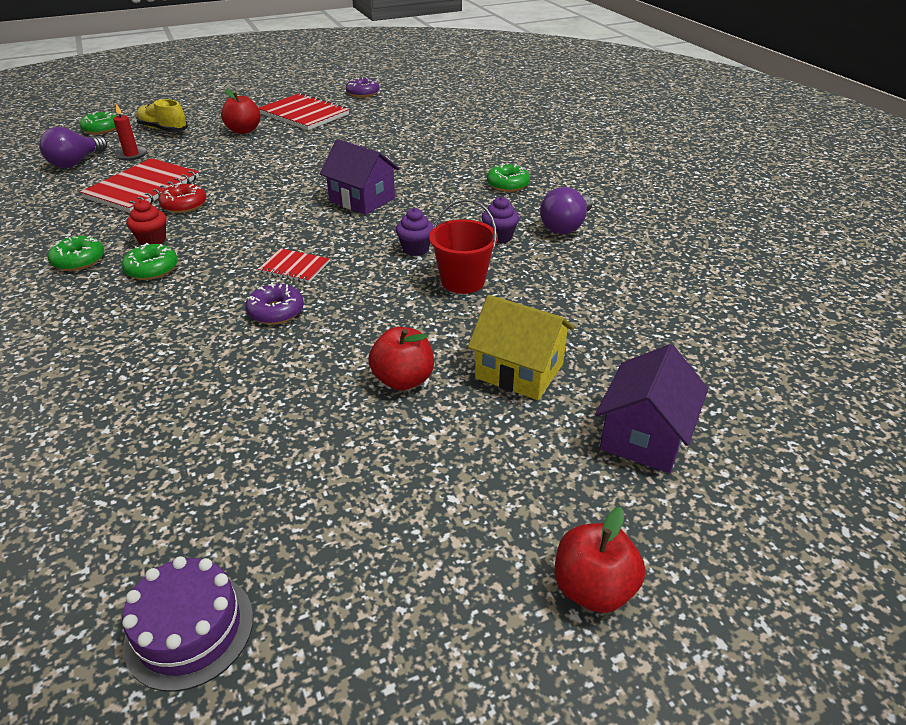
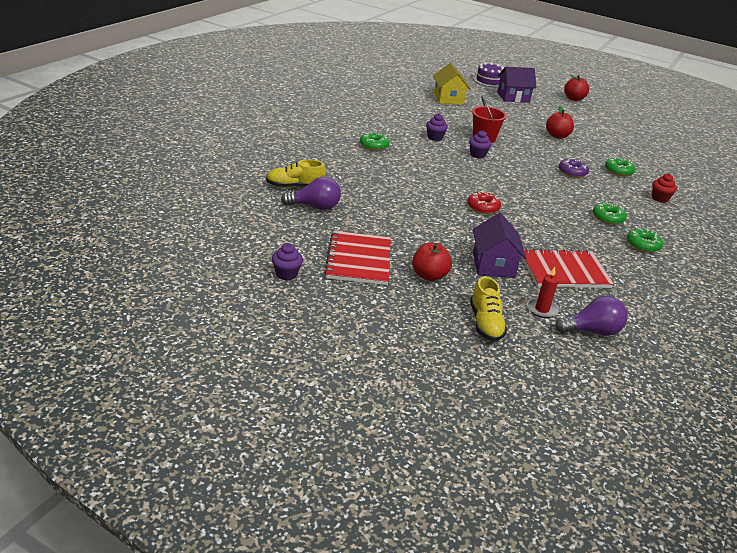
camera: 130 degrees left, 5 degrees down
green donut [79,111,117,134] -> green donut moved to [605,157,635,176]
purple cake [122,556,253,692] -> purple cake moved to [473,62,504,87]
red cupcake [127,200,167,245] -> red cupcake moved to [652,174,677,203]
red donut [158,182,207,213] -> red donut moved to [467,191,501,214]
red notebook [258,248,329,283] -> none
purple house [320,139,400,215] -> purple house moved to [473,213,526,278]
purple donut [346,77,379,98] -> none
yellow house [468,295,575,400] -> yellow house moved to [433,63,471,105]
purple light bulb [540,187,592,234] -> purple light bulb moved to [281,176,341,210]
none -> yellow shoe [266,160,326,188]
none -> purple cupcake [272,243,303,281]

